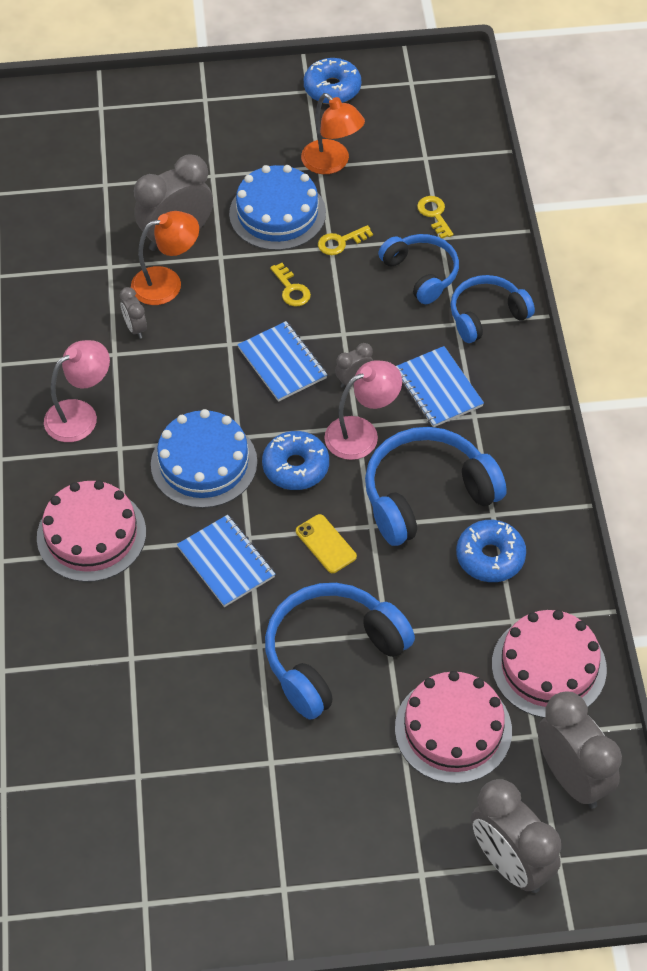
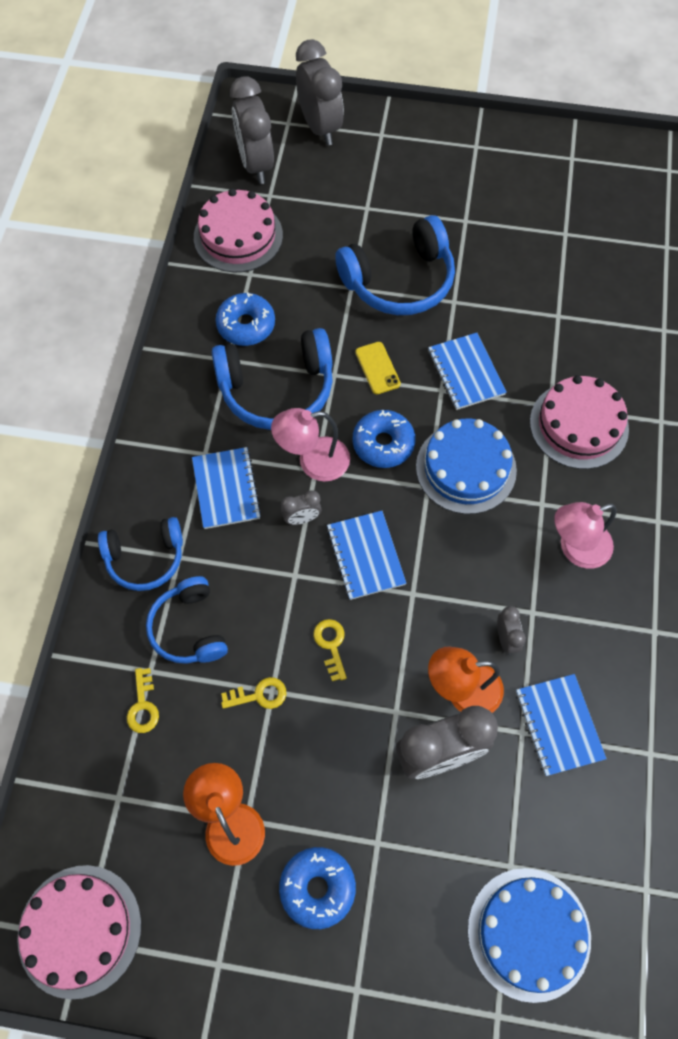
camera: 165 degrees left, 10 degrees up
blue cake [229,165,326,250] -> blue cake moved to [468,868,591,1003]
blue donut [304,58,361,104] -> blue donut moved to [279,847,356,929]
pink cake [395,671,512,784] -> pink cake moved to [17,865,141,999]
none -> blue notebook [516,674,607,776]

